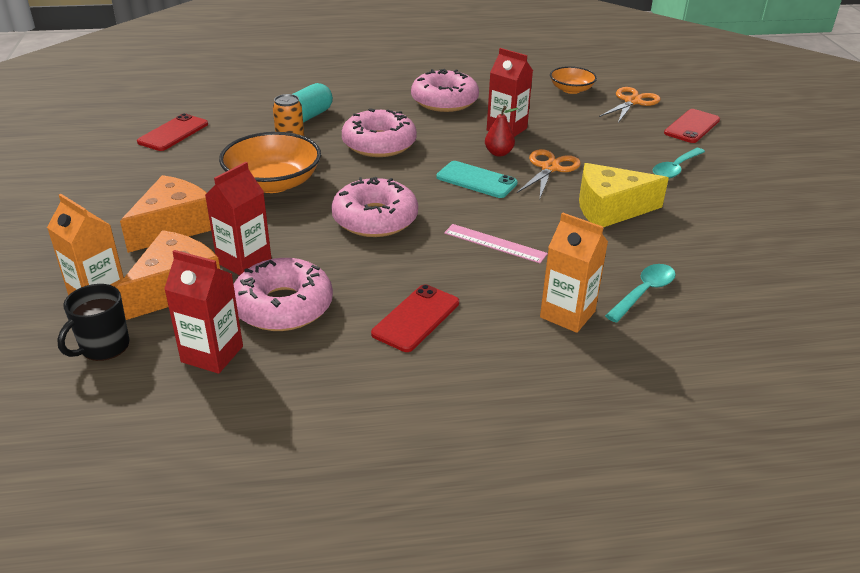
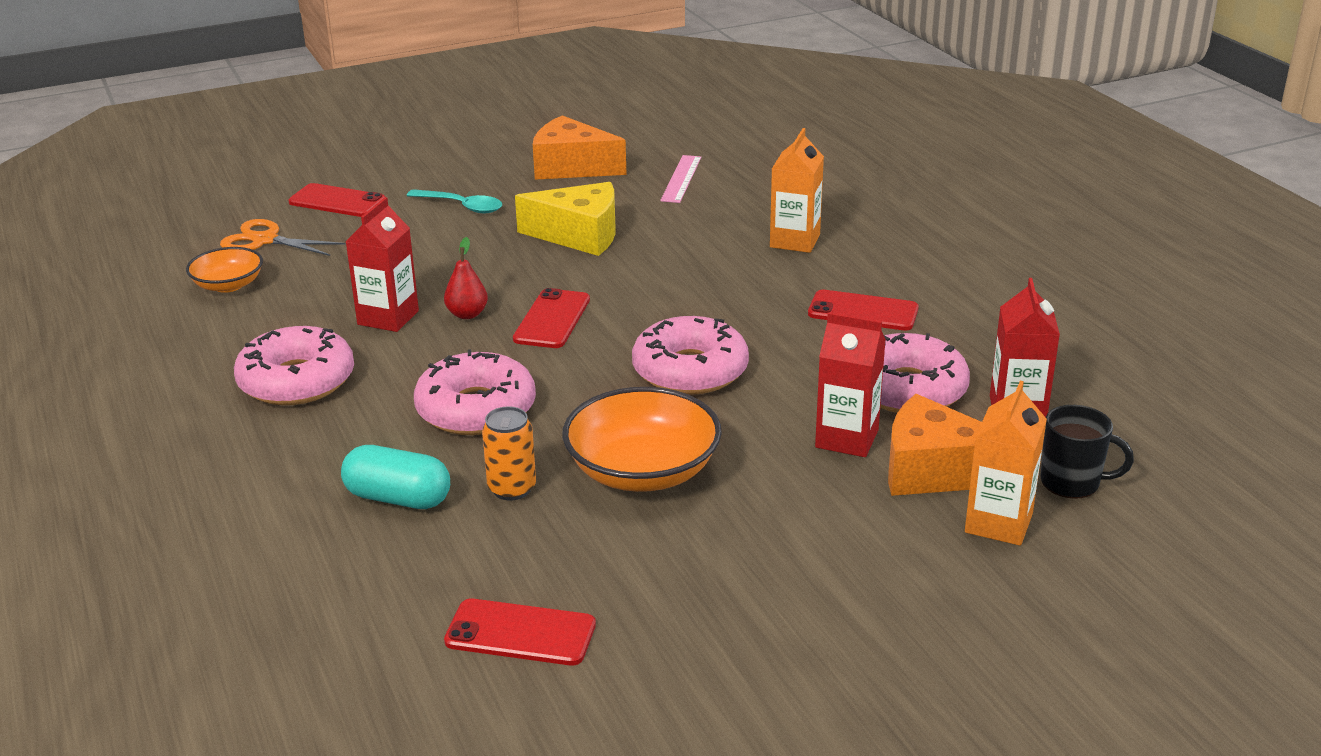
camera: 105 degrees left, 5 degrees down
orange cheese [120,175,211,253] -> orange cheese moved to [533,115,627,180]
turquoise phone [436,161,518,198] -> red phone [513,288,590,348]
pink ruler [444,224,548,263] -> pink ruler moved to [660,155,701,203]
orange scissors [517,149,581,198] -> none
yellow cheese [579,163,669,227] -> yellow cheese turned 60 degrees counterclockwise [515,182,616,256]
turquoise spoon [605,264,676,323] -> none

